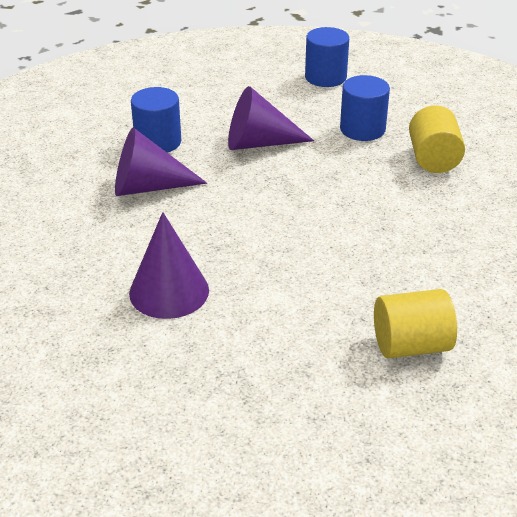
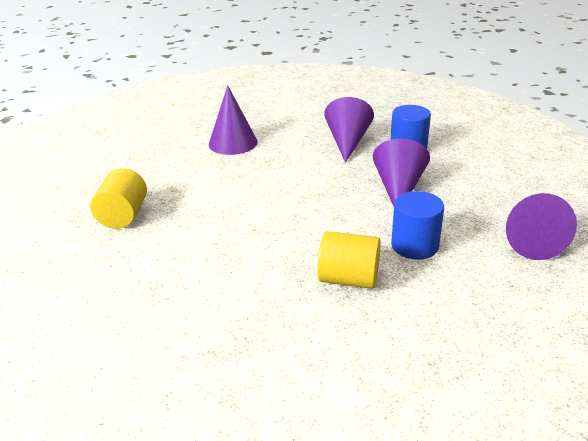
camera: 105 degrees right, 5 degrees down
blue cylinder [305,27,349,87] -> purple cone [506,193,577,260]

